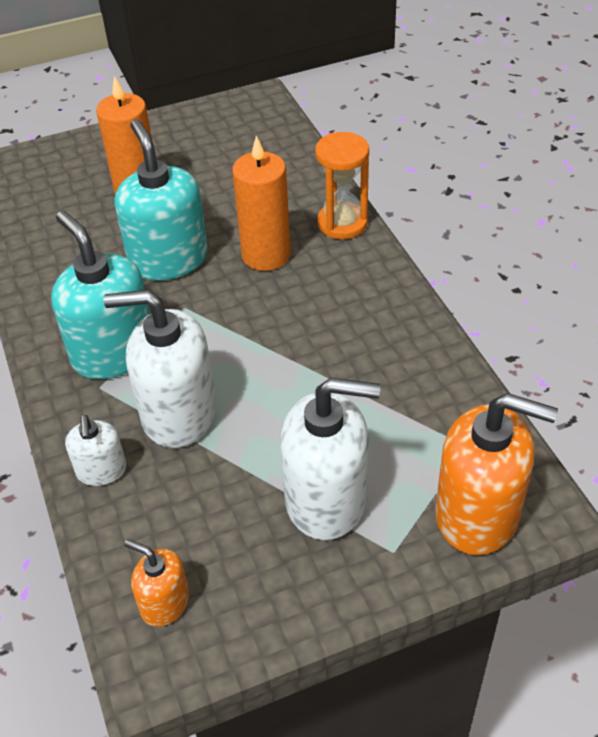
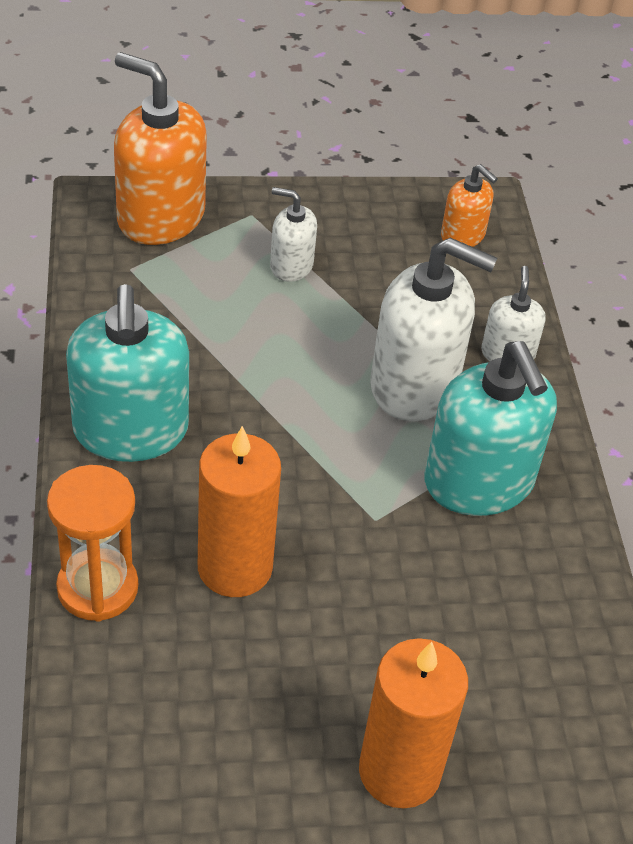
camera: 170 degrees left, 0 degrees up
turquoise soap dispenser [115,119,208,281] -> turquoise soap dispenser moved to [66,284,189,462]
white soap dispenser [280,378,381,540] -> white soap dispenser [270,187,317,282], size x0.52

